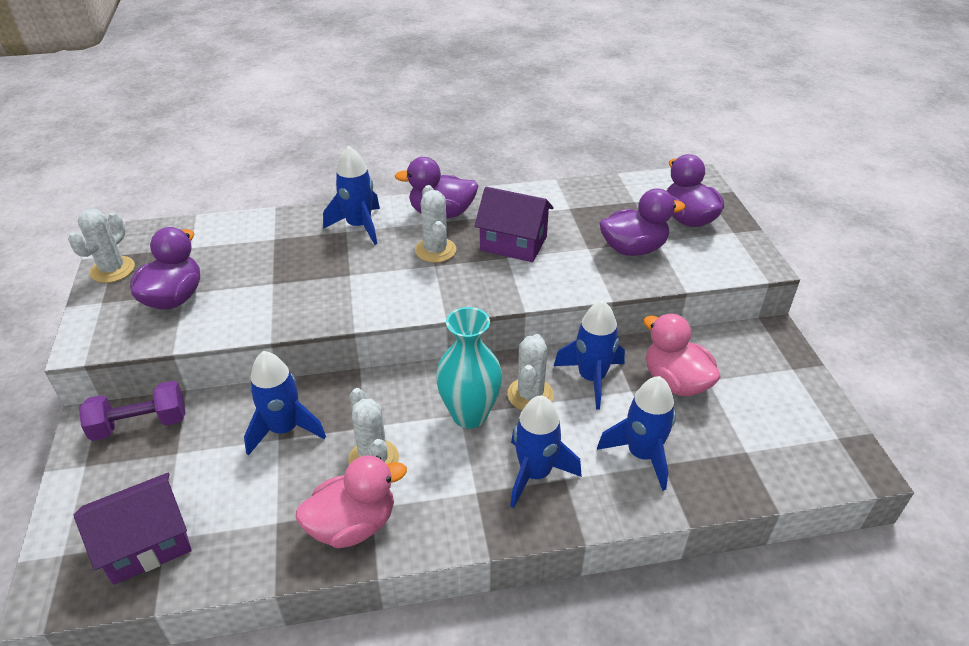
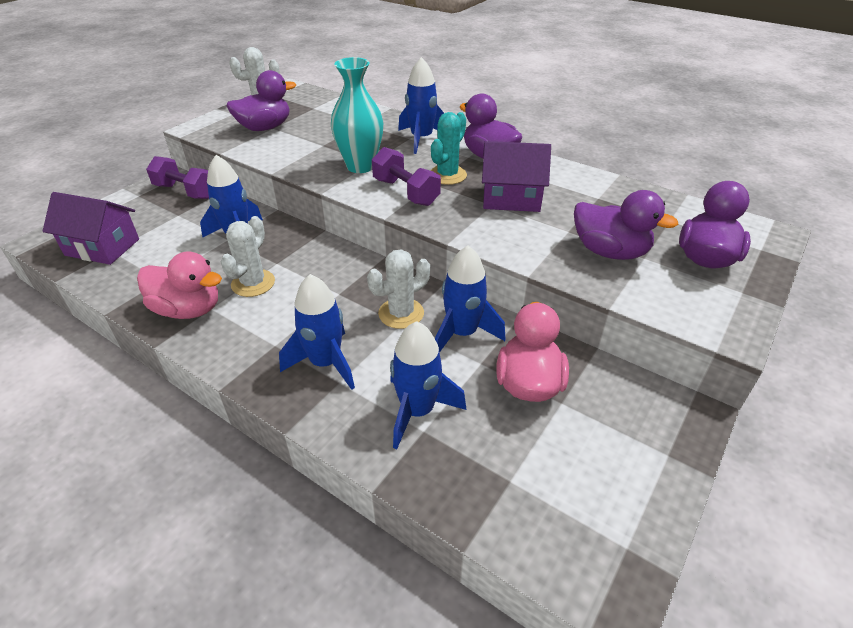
camera: 45 degrees right, 0 degrees up
white cactus [415,185,456,263] -> turquoise cactus [430,112,467,185]
turquoise vase [436,307,502,429] -> turquoise vase moved to [331,57,383,173]
purple house [474,187,554,262] -> purple house turned 60 degrees counterclockwise [482,141,551,212]
none -> purple dumbbell [372,147,441,206]

